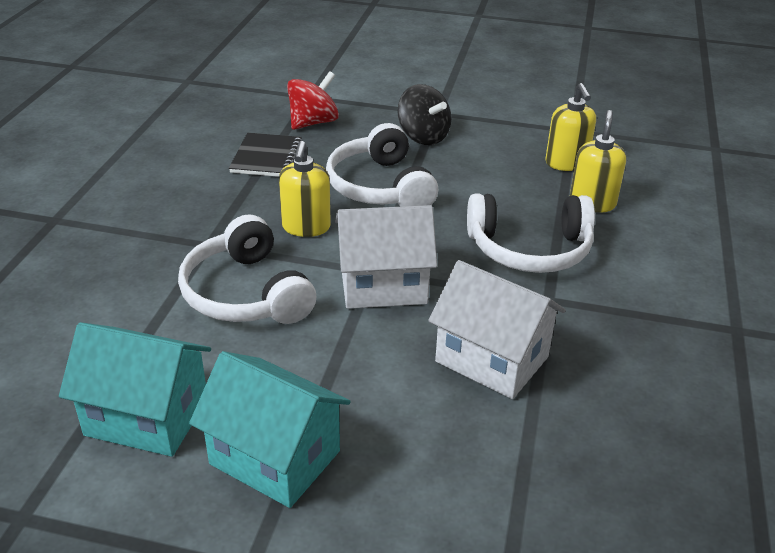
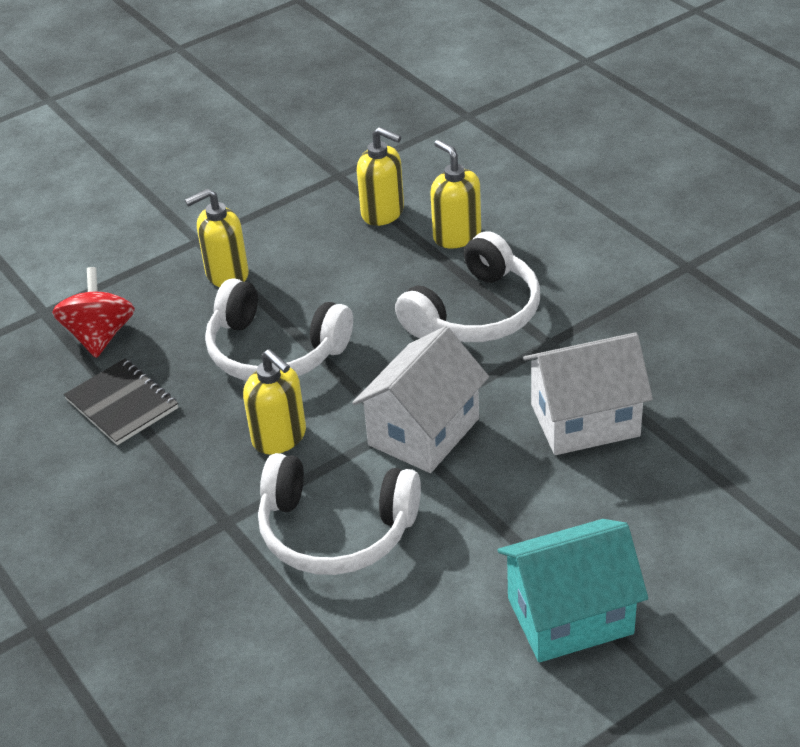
camera: 45 degrees left, 5 degrees up
turquoise house [59,322,211,457] -> none
black spinning top [397,84,452,145] -> yellow soap dispenser [185,188,249,287]

